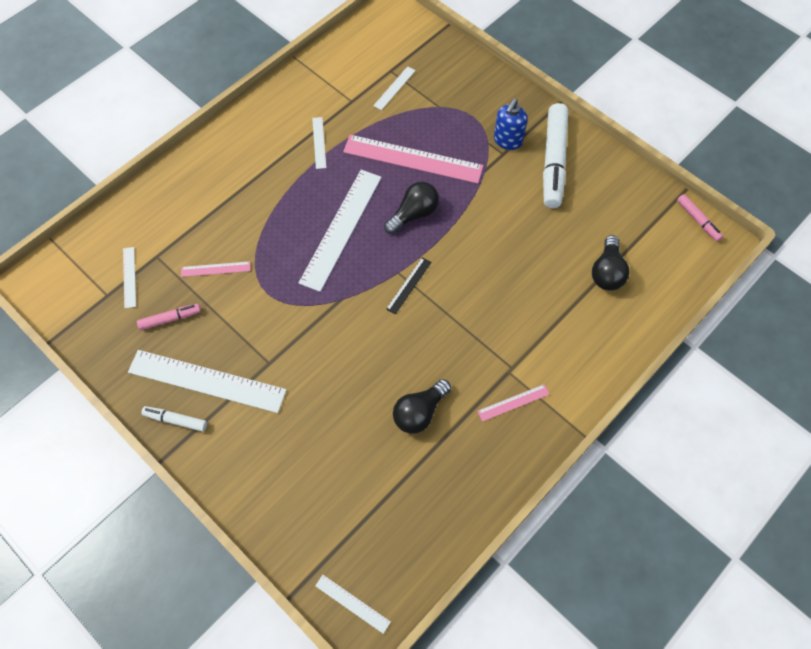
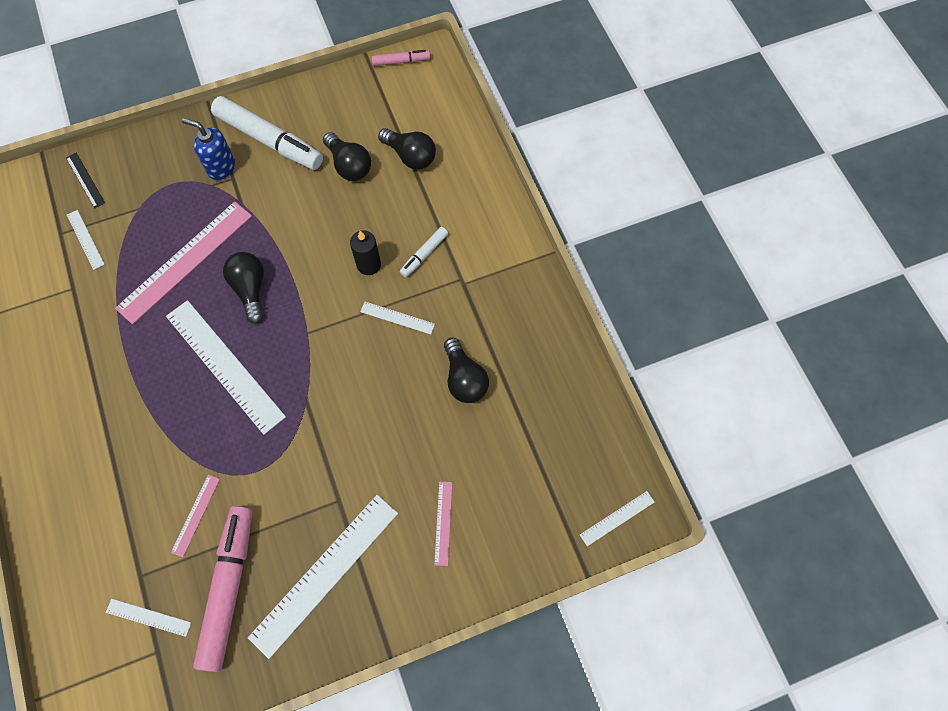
camera: 65 degrees left, 5 degrees up
pink marker [137,304,201,330] -> pink marker [193,506,252,672], size x2.08
white marker [141,406,207,432] -> white marker moved to [400,227,448,277]
white ruler [312,117,326,169] -> white ruler moved to [360,302,435,335]
black ruler [386,257,432,315] -> black ruler moved to [66,153,105,208]
pink ruler [477,384,550,422] -> pink ruler moved to [434,482,452,566]
blue soap dispenser [494,99,528,150] -> blue soap dispenser turned 150 degrees clockwise [182,118,235,180]
none -> black light bulb [323,132,371,181]
none -> black candle [350,230,381,275]

